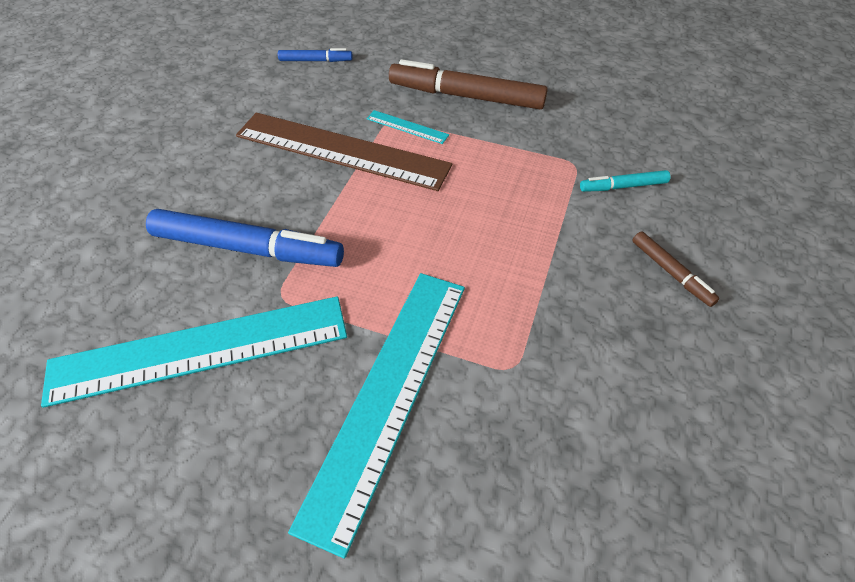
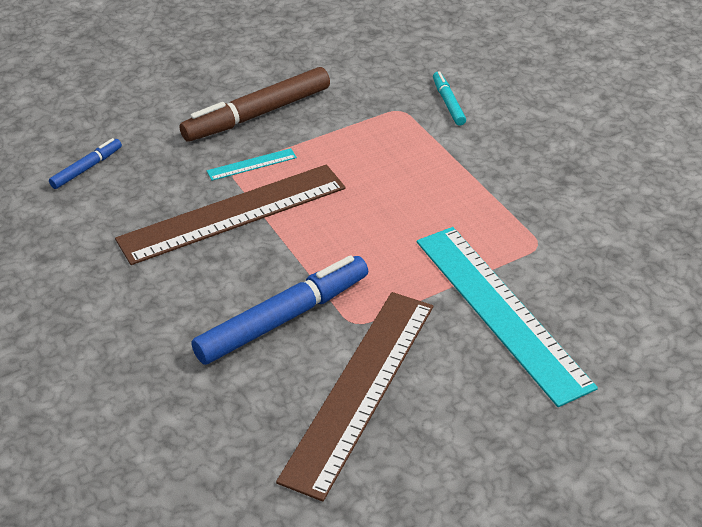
camera: 50 degrees left, 10 degrees down
turquoise ruler [41,296,347,408] -> brown ruler [276,292,433,502]
turquoise marker [580,170,671,192] -> turquoise marker turned 135 degrees clockwise [433,71,466,126]
brown marker [632,231,719,307] -> none

